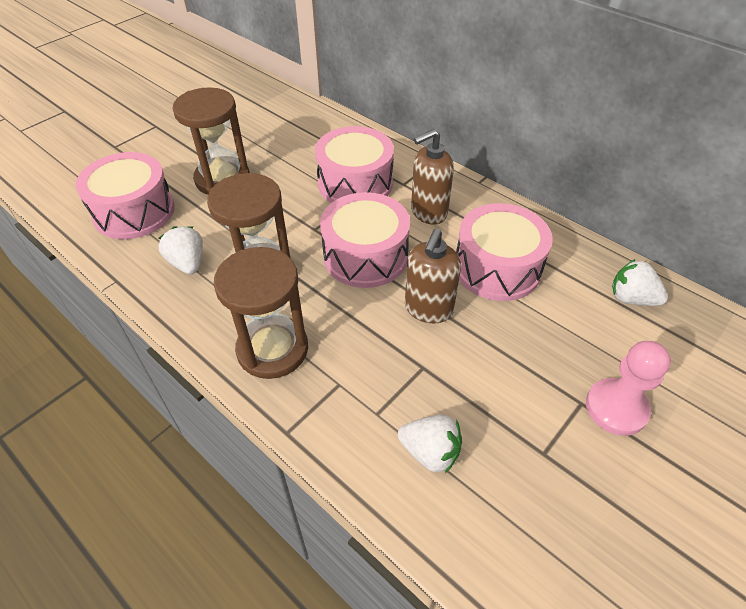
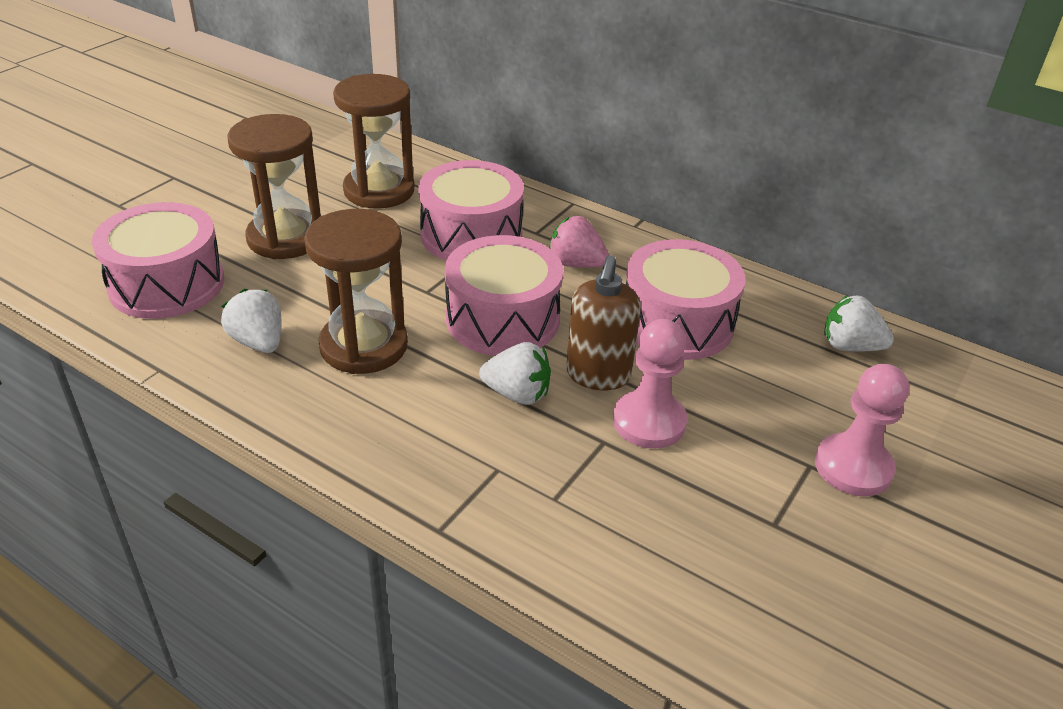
camera: 10 degrees left, 10 degrees down
brown hourglass [214,247,308,379] -> brown hourglass moved to [333,74,415,209]
white strawberry [398,415,462,473] -> white strawberry moved to [479,342,551,405]
brown soap dispenser [411,129,454,225] -> pink strawberry [549,216,609,268]
none -> pink pawn [613,319,687,449]

